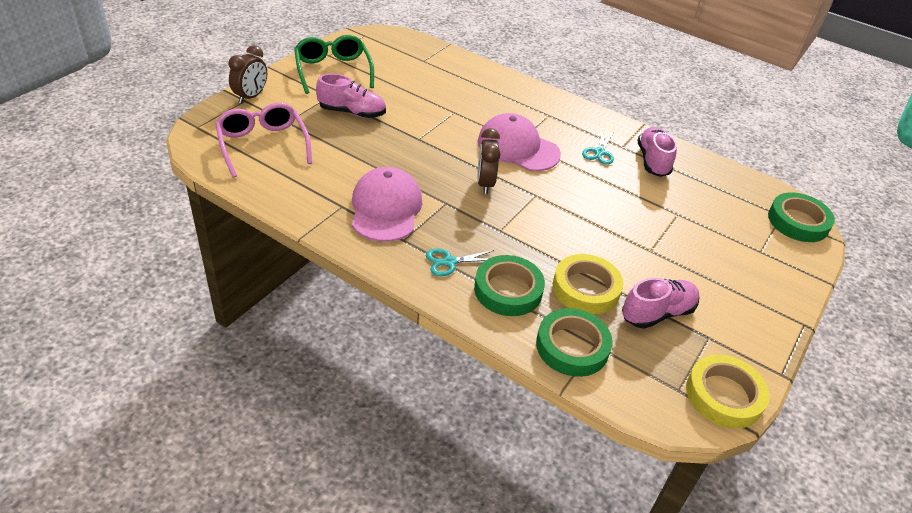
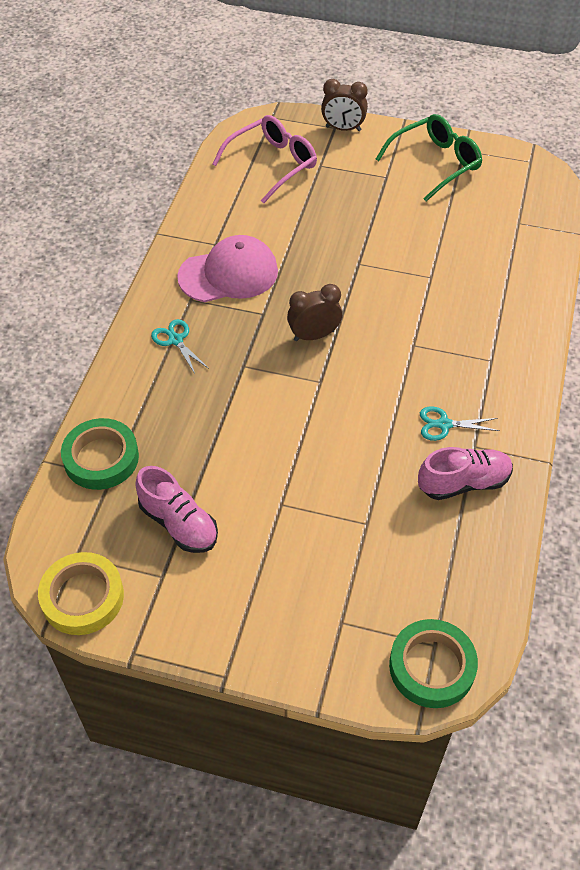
camera: 75 degrees right, 10 degrees up
pink shoe [316,74,386,118] -> none
green tape [474,255,545,316] -> none
pink cap [478,113,561,171] -> none
yellow tape [553,254,624,314] -> none

